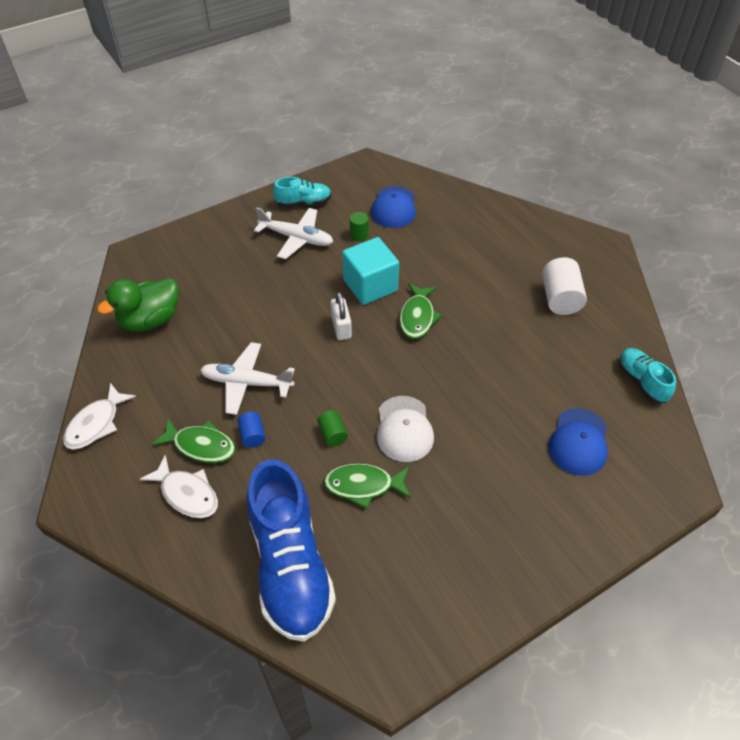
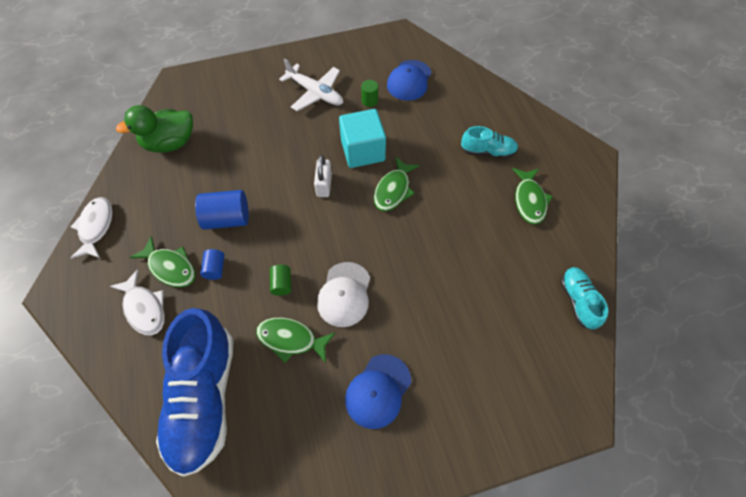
camera: 15 degrees right, 10 degrees up
white fish [63,383,136,450] -> white fish turned 135 degrees clockwise [70,197,112,259]
white plane [200,342,295,415] -> blue cylinder [195,190,249,230]
turquoise shoe [273,177,332,207] -> turquoise shoe moved to [461,126,518,159]
white cylinder [542,257,587,315] -> green fish [512,168,552,225]
blue cap [548,408,608,476] -> blue cap moved to [345,354,411,429]

